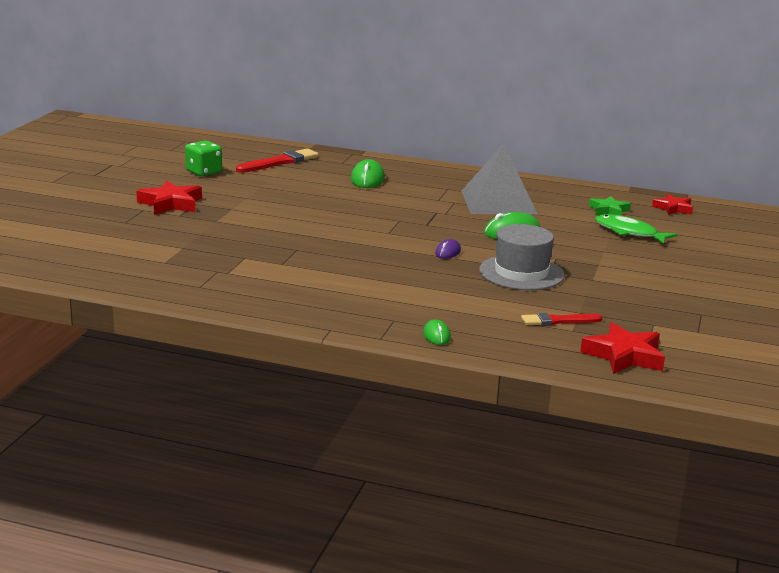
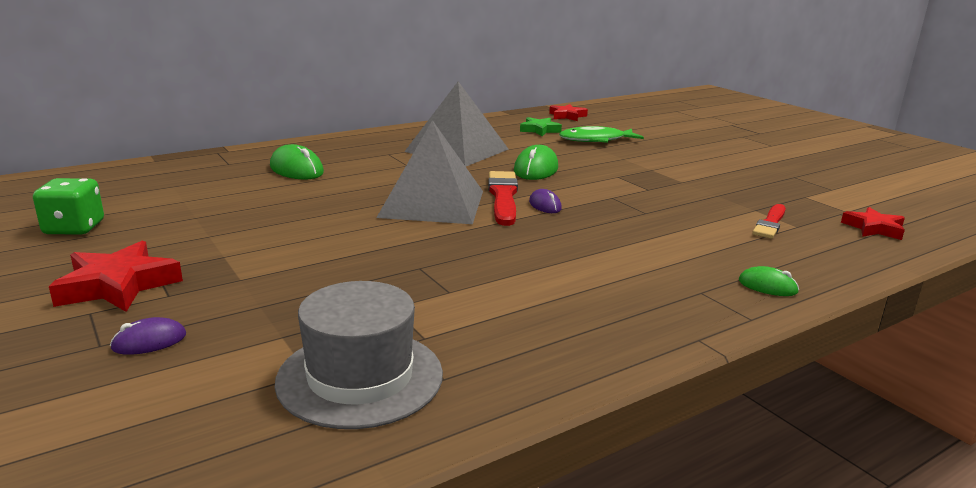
camera: 50 degrees left, 0 degrees up
red brush [236,149,319,173] -> red brush moved to [488,171,518,226]
grey hat [479,224,564,290] -> grey hat moved to [275,281,443,429]
red star [580,322,665,374] -> red star [841,207,905,240], size x0.65
none -> purple mouse [110,317,186,355]
none -> grey pyramid [376,120,483,224]

